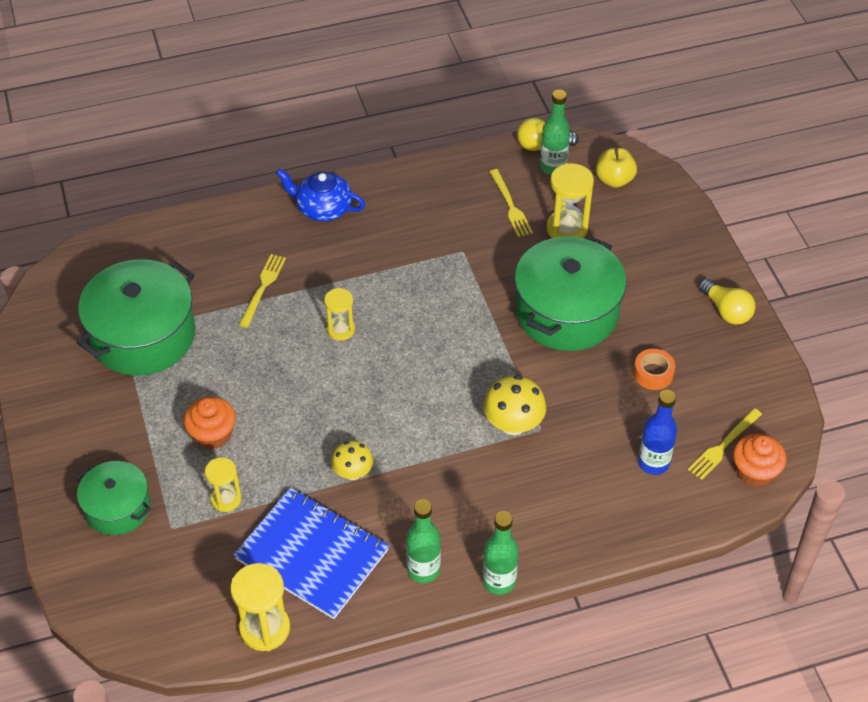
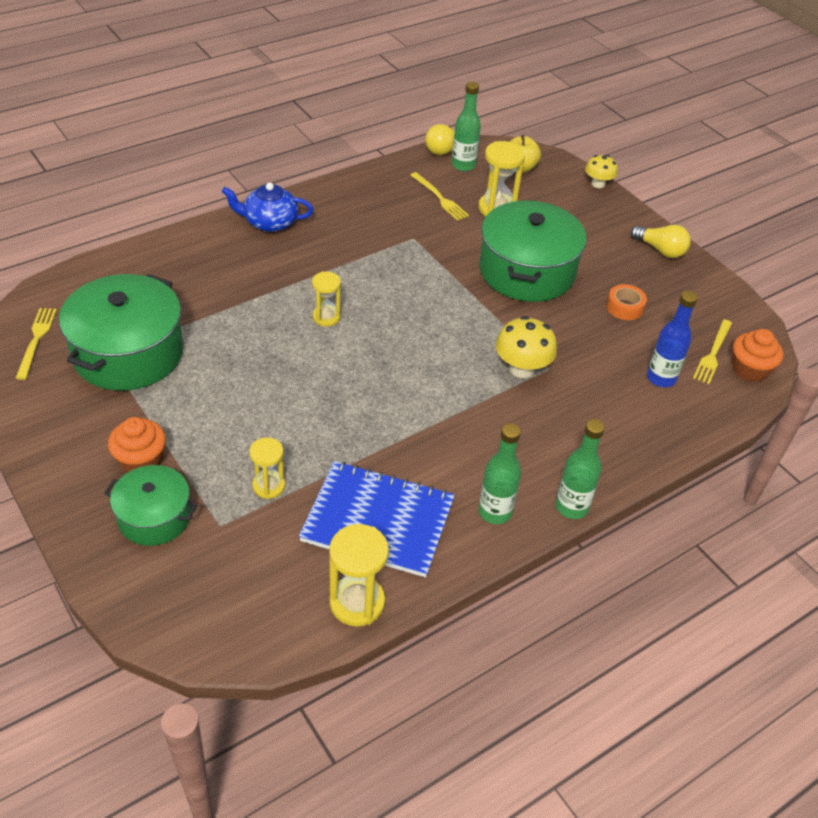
camera: 20 degrees left, 5 degrees down
orange cupcake [184,397,236,449] -> orange cupcake moved to [108,417,166,472]
yellow fork [239,254,286,328] -> yellow fork moved to [16,308,57,380]
yellow mushroom [331,441,373,480] -> yellow mushroom moved to [585,155,618,188]

